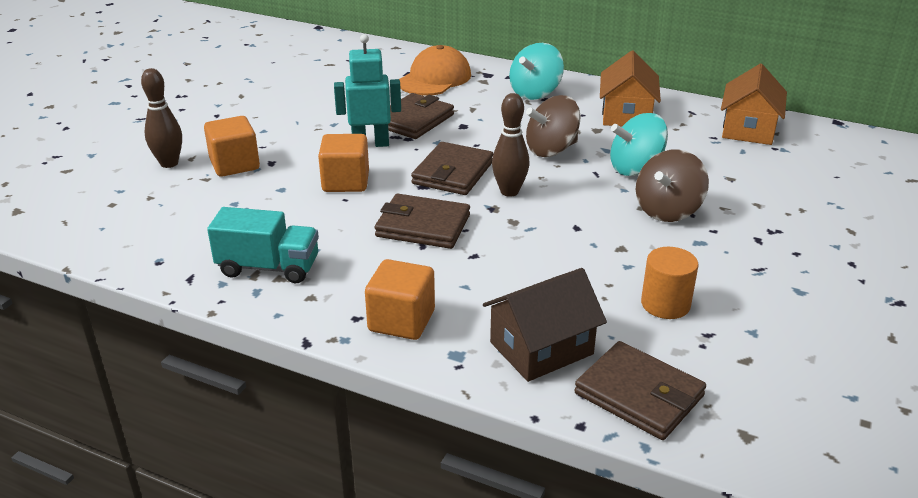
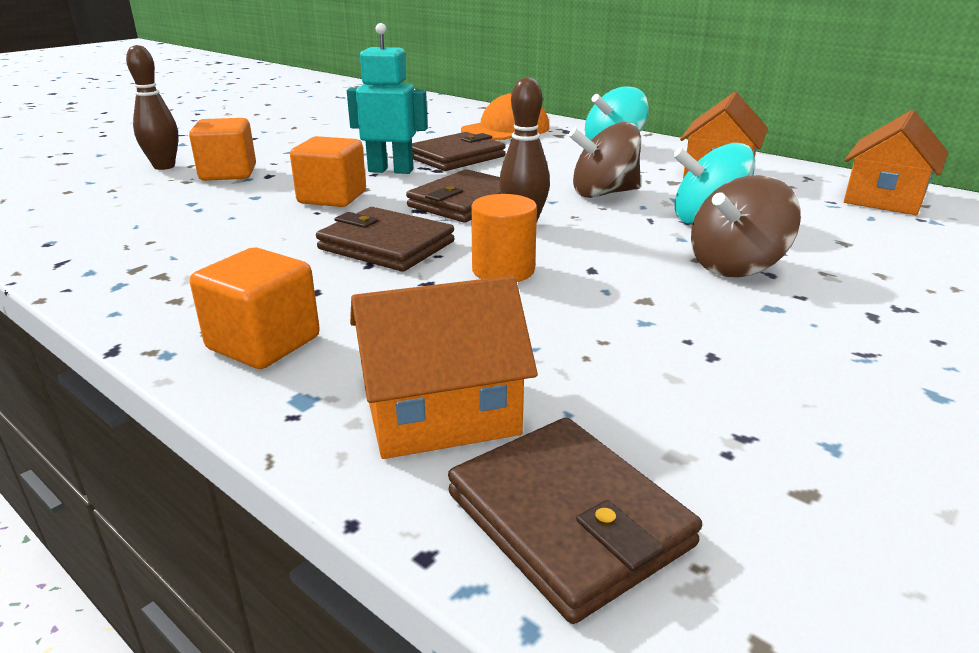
camera: 15 degrees right, 5 degrees down
turquoise truck [207,207,319,283] -> none
brown house [483,268,607,382] -> orange house [350,276,538,459]
orange cylinder [641,247,699,319] -> orange cylinder moved to [471,194,537,282]

